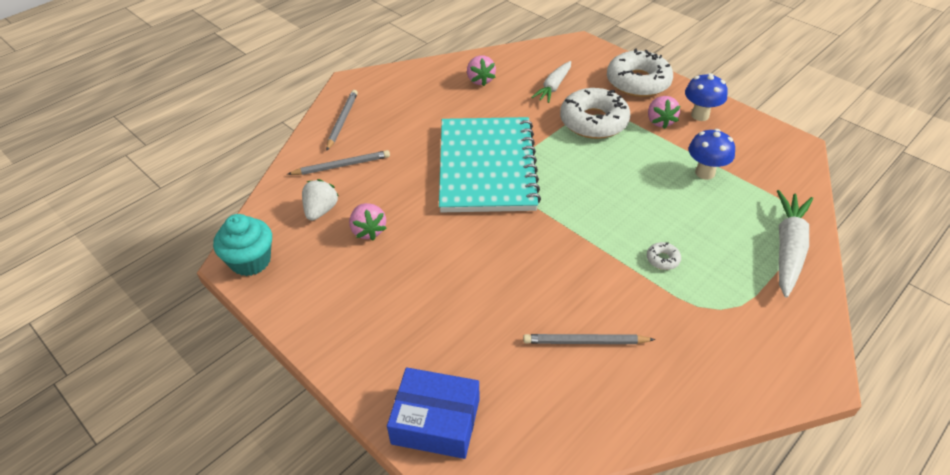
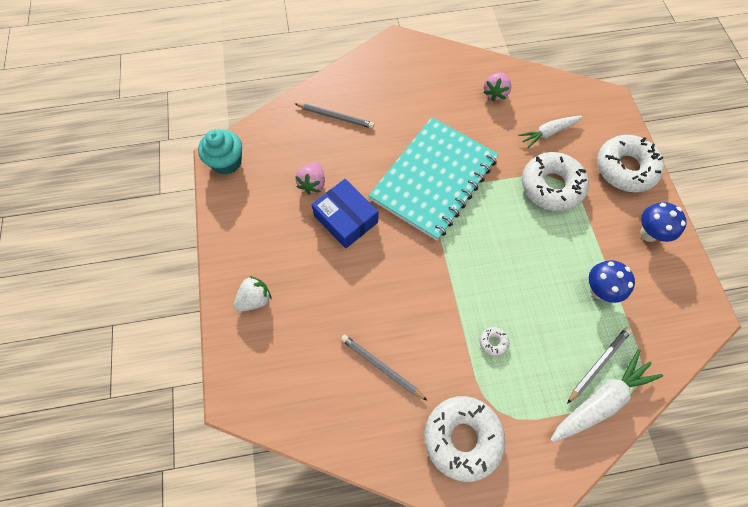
camera: 35 degrees right, 20 degrees up
white strawberry [302,179,339,221] -> white strawberry moved to [234,276,272,312]
grey pencil [326,90,358,151] -> grey pencil moved to [567,327,632,404]
blue box [387,368,480,459] -> blue box moved to [311,179,378,248]
pink strawberry [648,96,680,129] -> none
none -> white donut [424,396,505,482]

